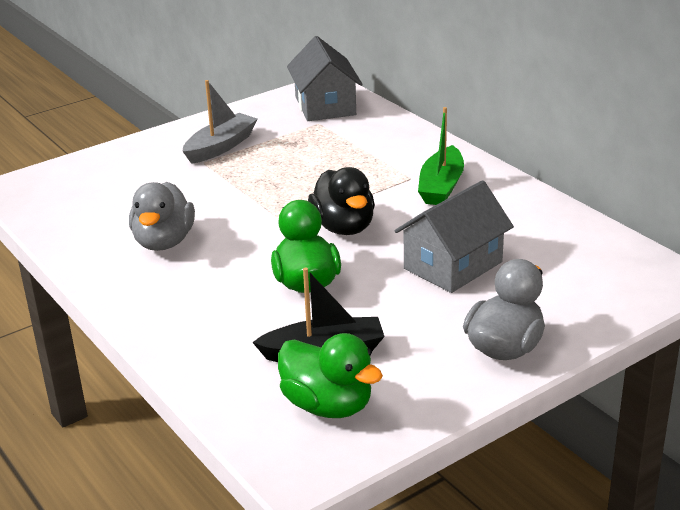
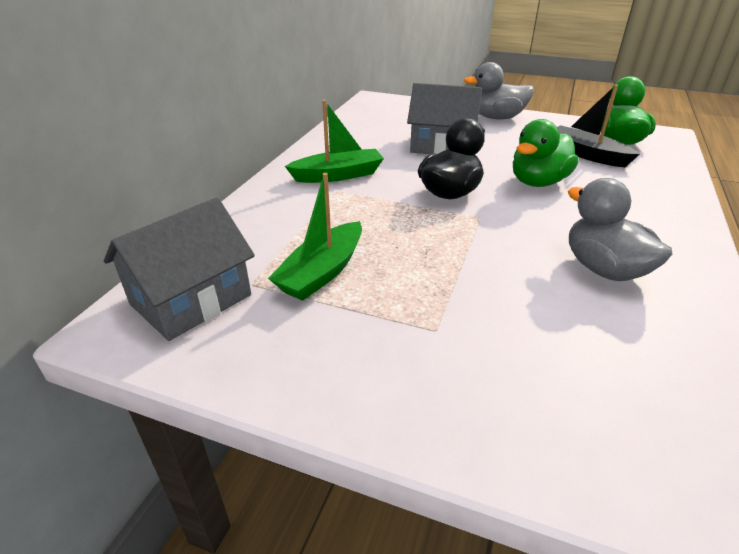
camera: 125 degrees left, 5 degrees up
grey duck [129,182,195,251] -> grey duck turned 90 degrees counterclockwise [568,178,672,281]
grey boat [183,80,258,164] -> none
none -> green boat [268,173,362,301]

